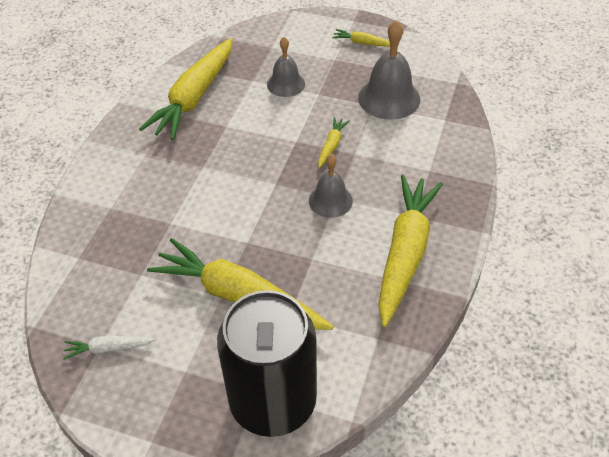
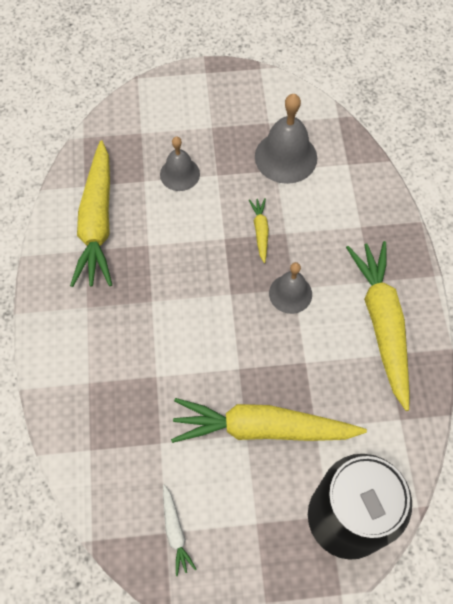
camera: 25 degrees left, 15 degrees up
white carrot [63,335,155,360] -> white carrot turned 75 degrees counterclockwise [163,485,197,576]
yellow carrot [332,29,390,47] -> none

